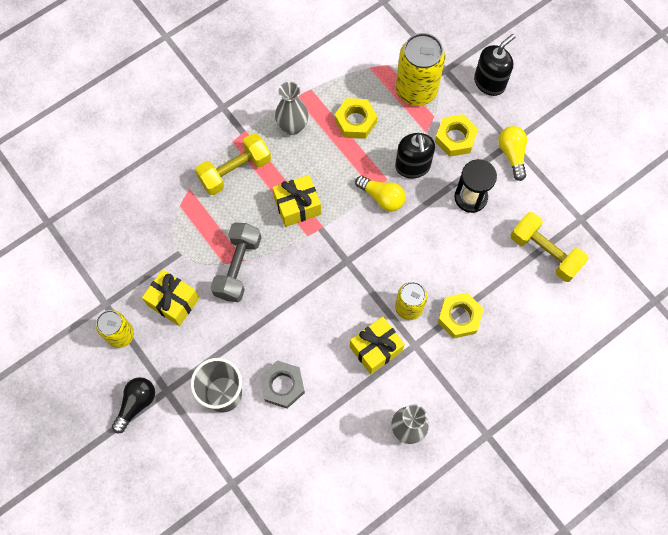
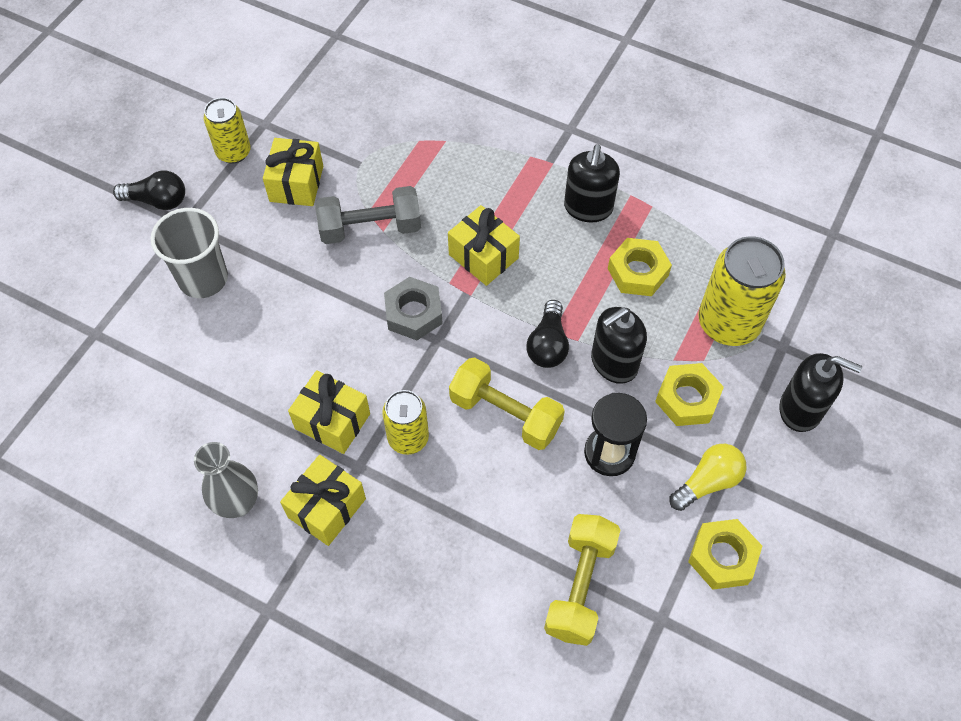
camera: 65 degrees right, 10 degrees down
yellow dumbbell [195,133,271,195] -> yellow dumbbell moved to [449,357,565,450]
grey nut [260,360,305,409] -> grey nut moved to [384,277,443,340]
grey vase [275,82,308,135] -> black soap dispenser [564,144,620,222]
yellow light bulb [355,176,405,212] -> black light bulb [526,300,569,368]
yellow nut [438,293,484,338] -> yellow nut moved to [688,519,762,590]
none -> yellow gift [280,455,366,546]

